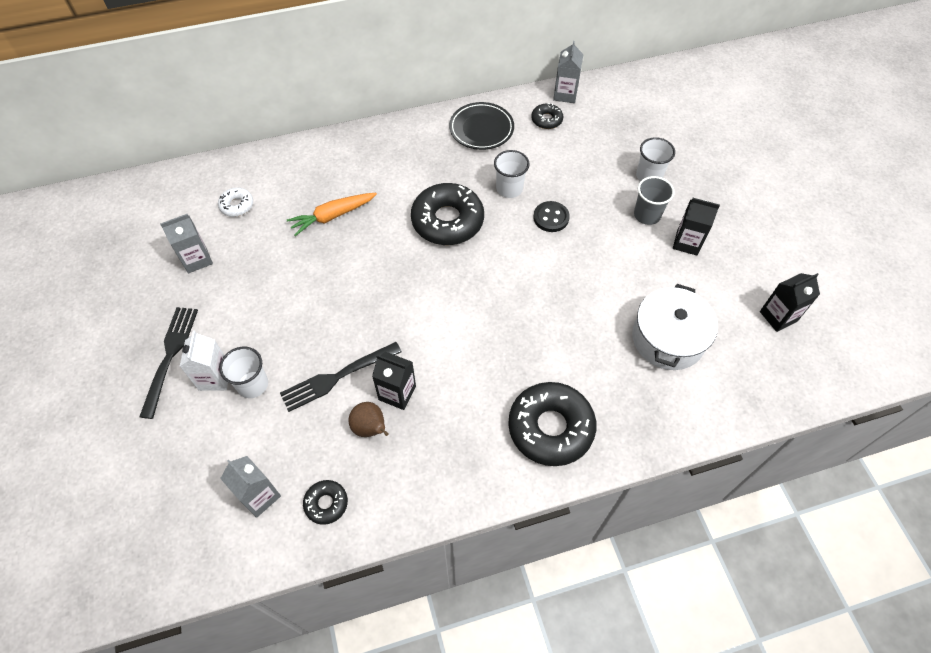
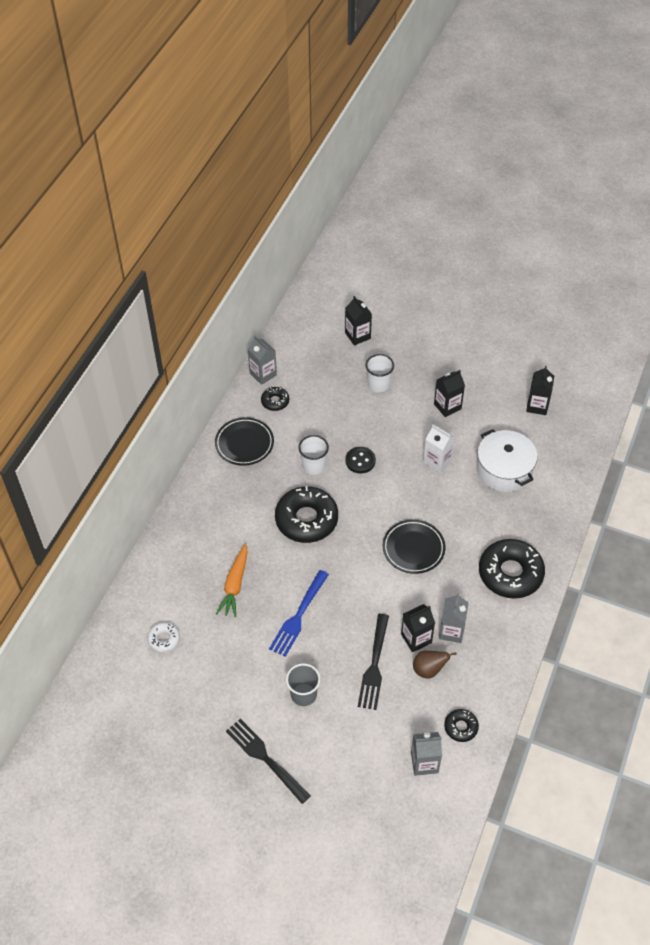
camera: 50 degrees left, 5 degrees down
grey carton [160,214,213,273] -> grey carton moved to [439,593,469,643]
white carton [179,331,228,391] -> white carton moved to [423,425,455,473]
white cup [219,347,268,398] -> none
grey cup [634,176,675,225] -> grey cup moved to [286,663,320,706]
none -> blue fork [269,570,329,657]
none -> black carton [345,296,372,345]
none -> black plate [383,520,445,574]

